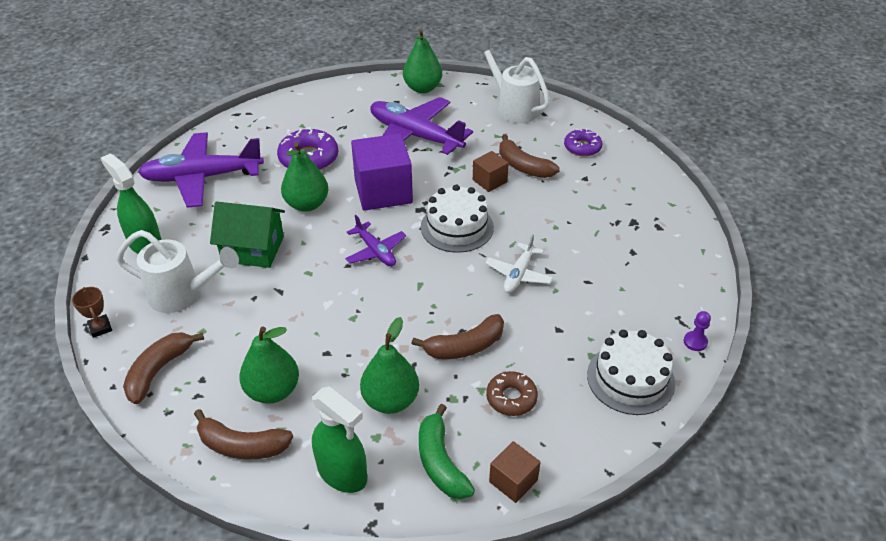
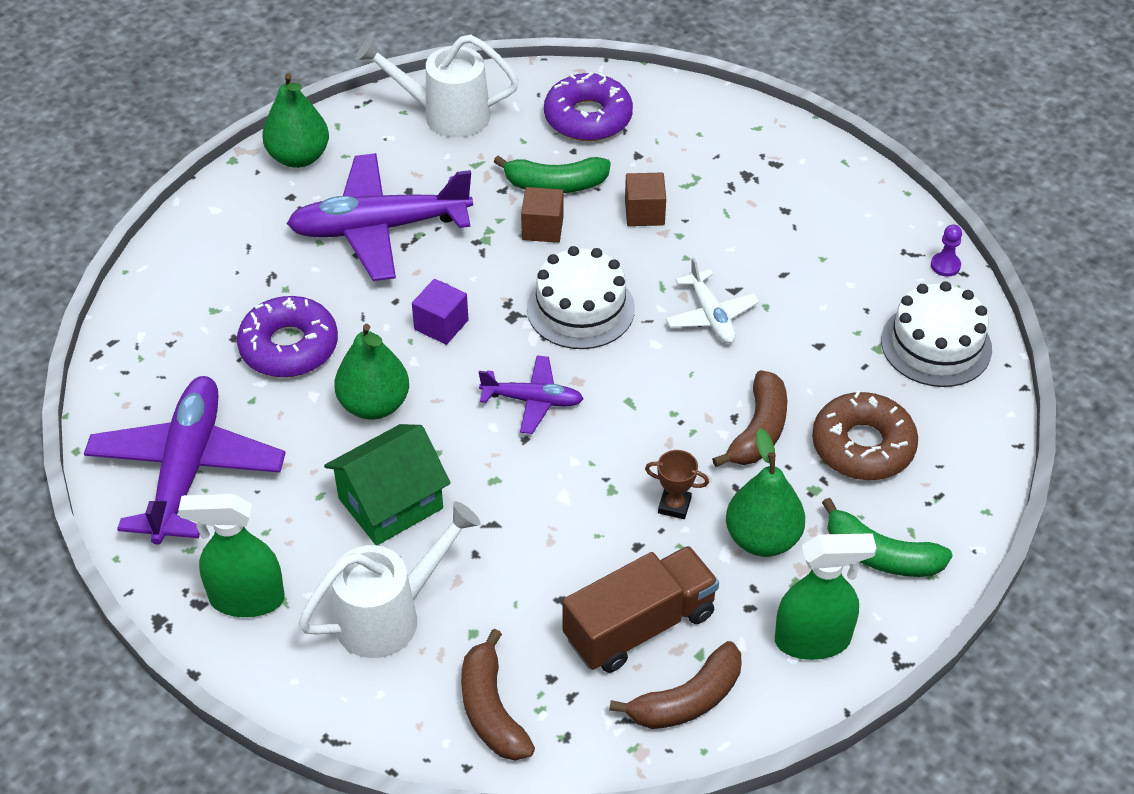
camera: 45 degrees left, 5 degrees up
brown trophy [72,287,112,338] -> brown trophy moved to [645,450,709,519]
purple plane [138,132,264,208] -> purple plane turned 150 degrees clockwise [84,376,285,545]
green pear [239,327,299,404] -> brown truck [562,546,719,673]
purple cube [351,134,413,211] -> purple cube [412,279,469,345], size x0.51
brown donut [486,371,538,416] -> brown donut [812,391,918,480], size x1.57
brown cube [489,441,541,503] -> brown cube moved to [625,172,666,226]
brown banana [499,134,560,178] -> green banana [494,156,611,193]
purple donut [564,129,602,157] -> purple donut [544,72,633,141], size x1.57

